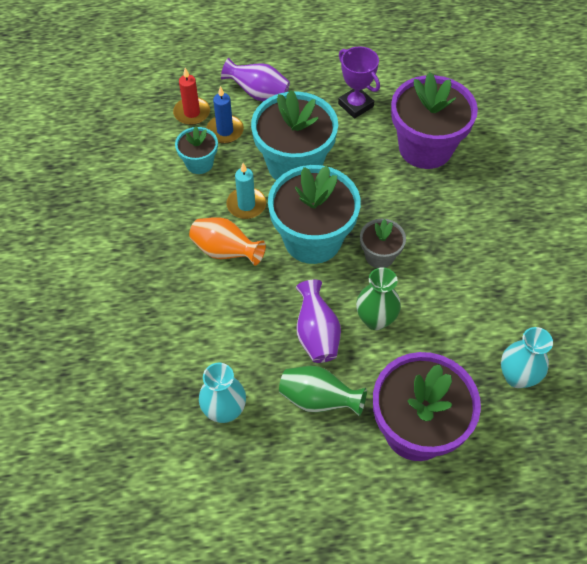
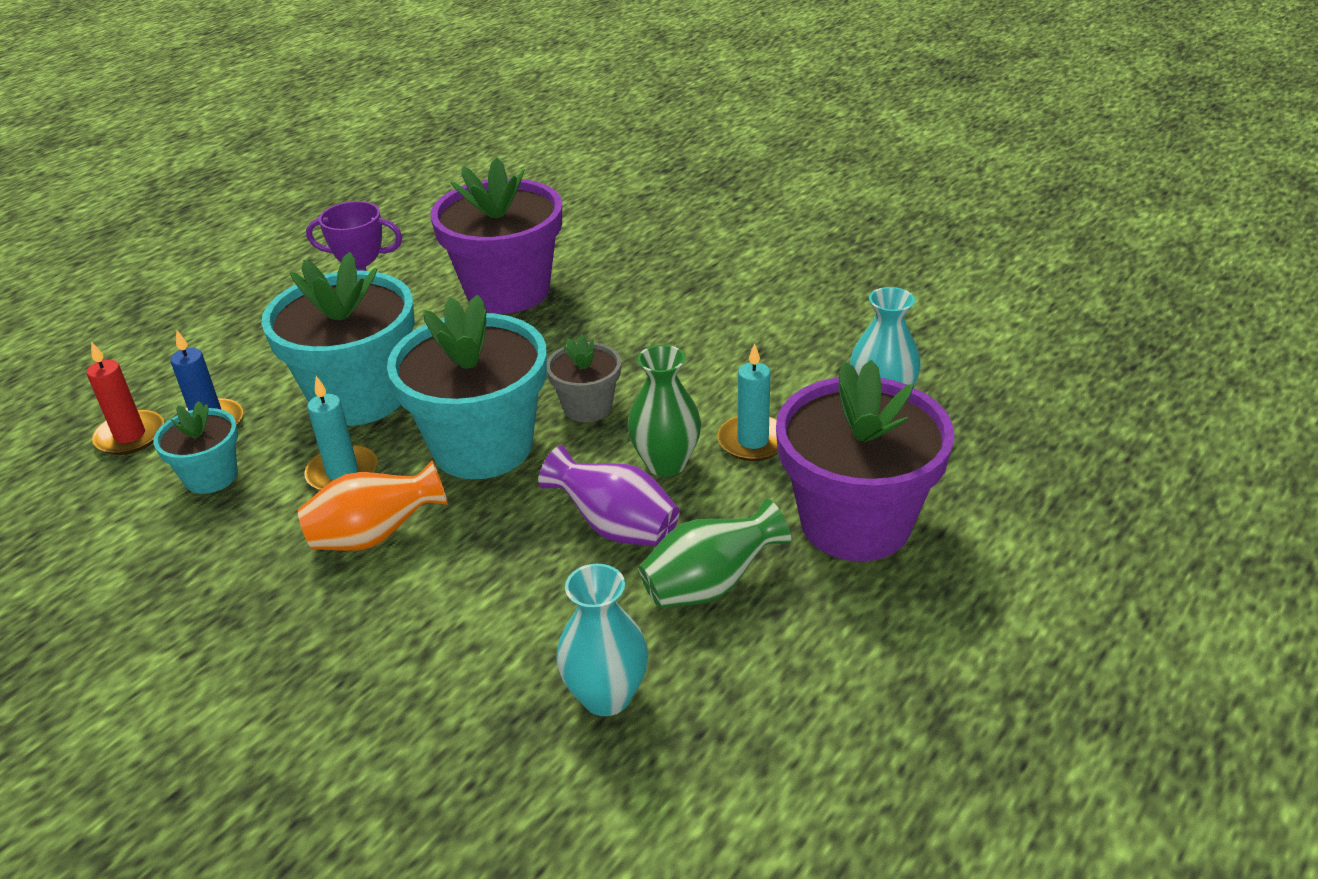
camera: 45 degrees left, 20 degrees down
purple vase [221,58,290,101] -> none
none -> turquoise candle [717,343,778,461]

